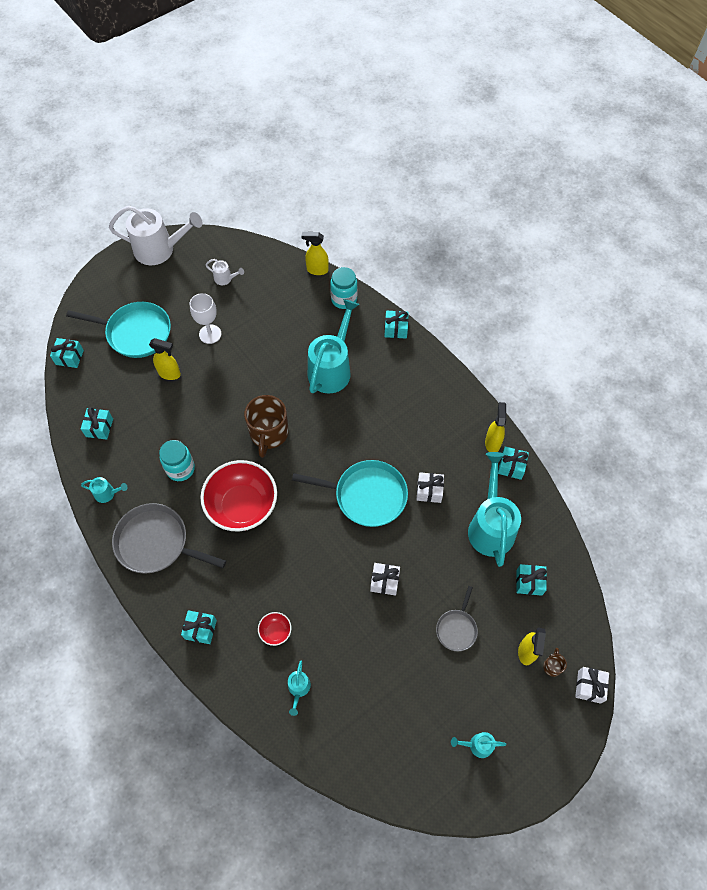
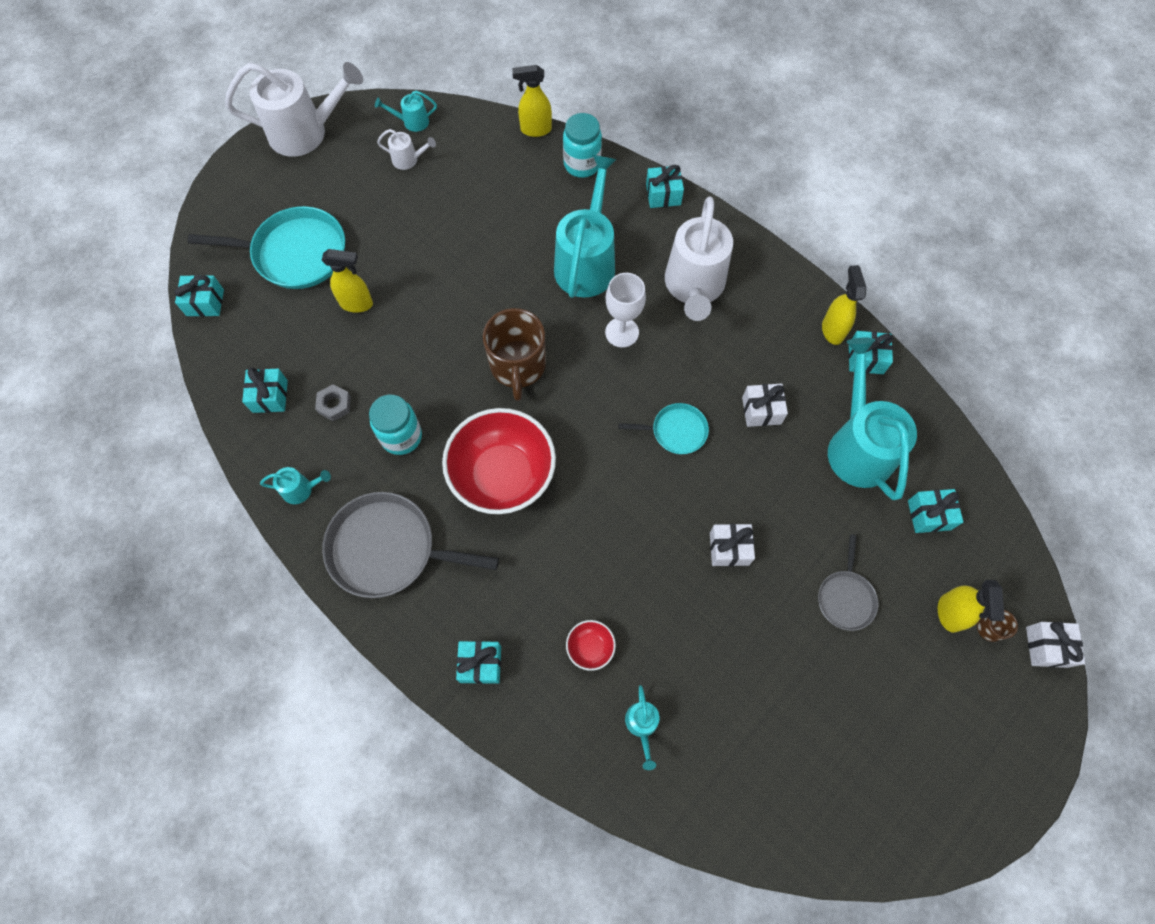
camera: 10 degrees left, 5 degrees up
white goblet [190,293,222,344] -> white goblet moved to [605,273,646,348]
turquoise pan [292,460,408,527] -> turquoise pan [618,403,709,454], size x0.54
turquoise watering can [451,732,506,758] -> turquoise watering can moved to [375,91,437,132]
none -> grey nut [315,384,351,421]
none -> white watering can [665,197,733,321]

